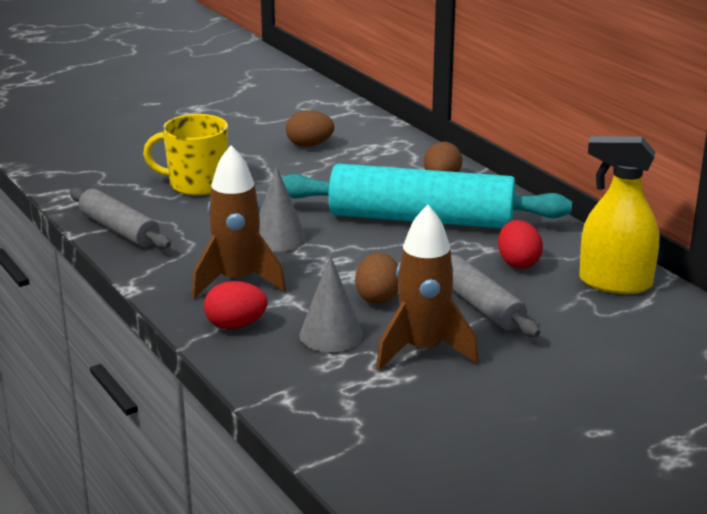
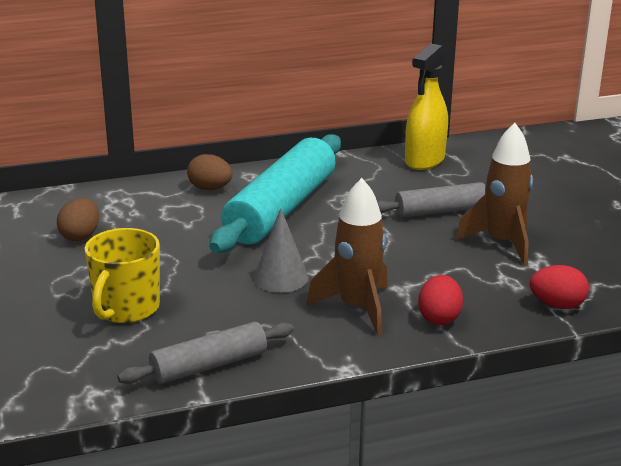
camera: 75 degrees left, 0 degrees up
grey cone [299,255,363,352] -> none
brown egg [355,252,398,304] -> none
red egg [498,220,543,269] -> red egg moved to [530,265,589,309]

